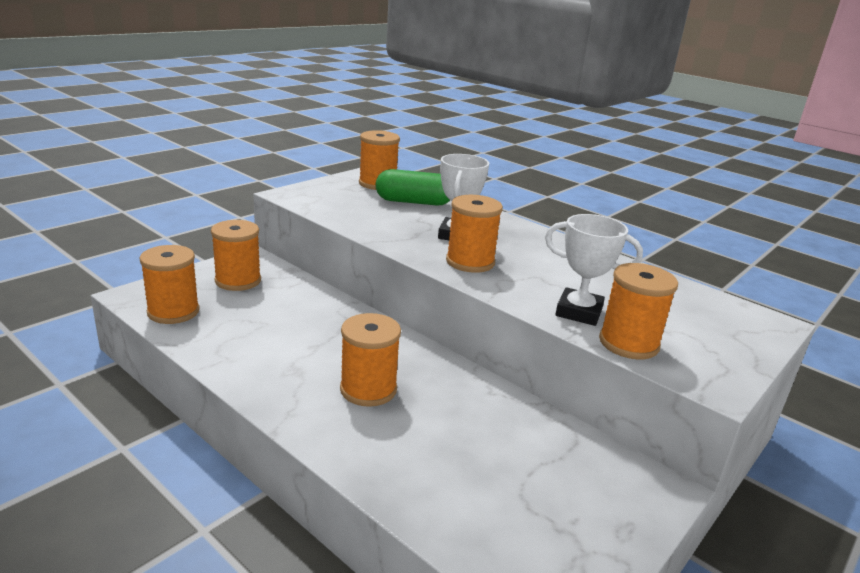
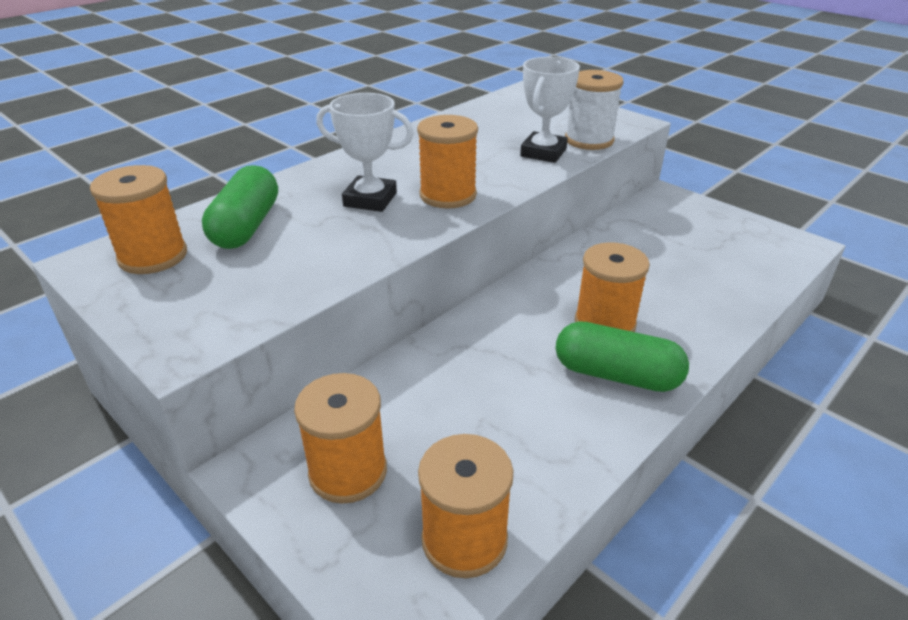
camera: 85 degrees left, 10 degrees up
orange spool [599,263,678,359] -> white spool [565,70,624,150]
none -> green capsule [556,321,689,392]

